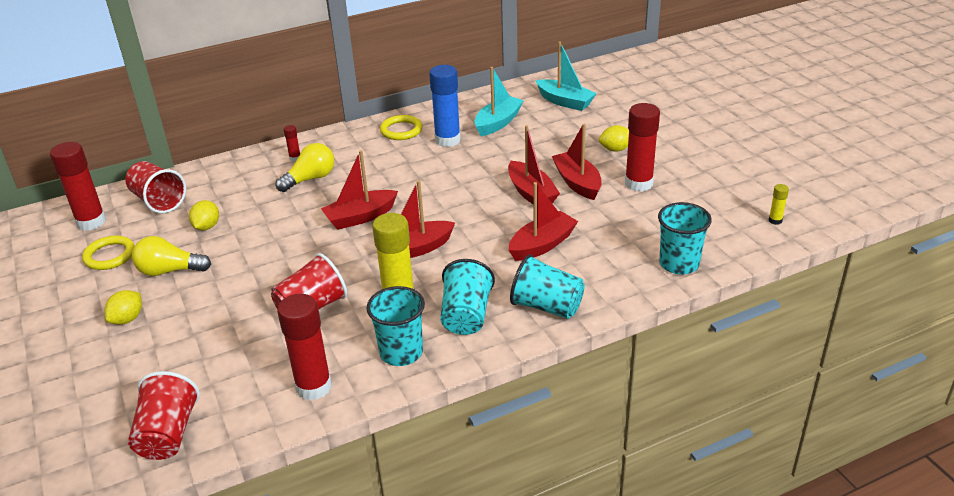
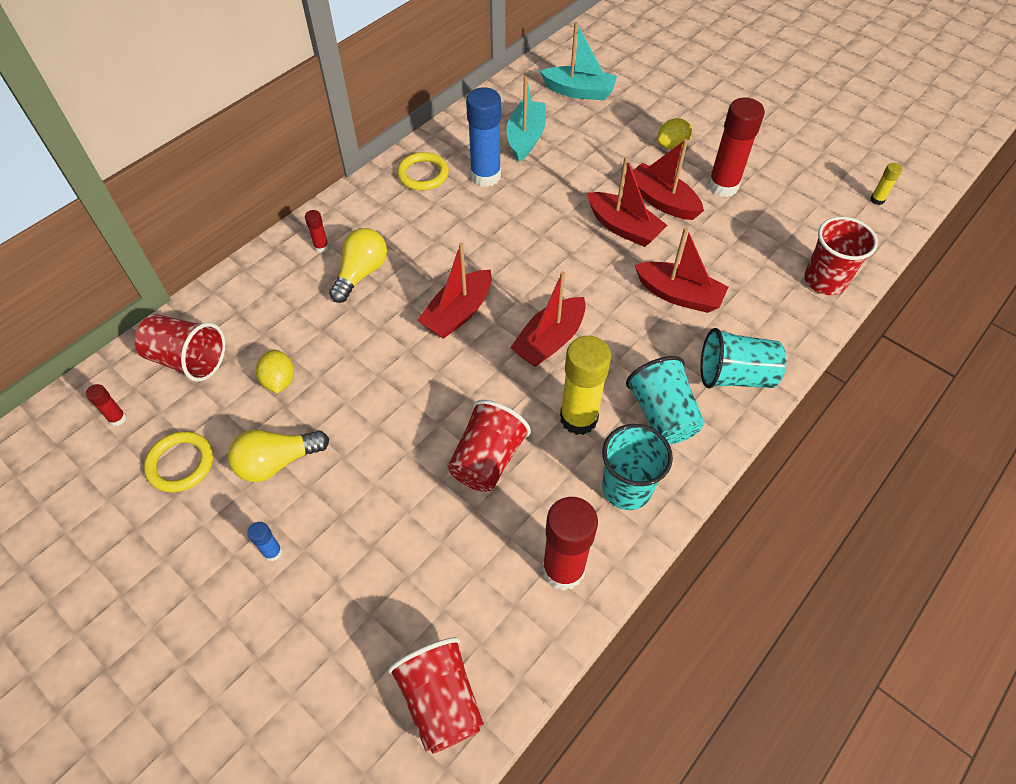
camera: 25 degrees left, 20 degrees up
red glue stick [50,142,106,231] -> red glue stick [86,384,126,426], size x0.45
yellow lemon [104,290,142,325] -> blue glue stick [248,522,283,561]
red boat [509,182,578,261] -> red boat turned 90 degrees clockwise [635,227,728,313]
turquoise cup [658,202,712,275] -> red cup [804,217,878,295]

